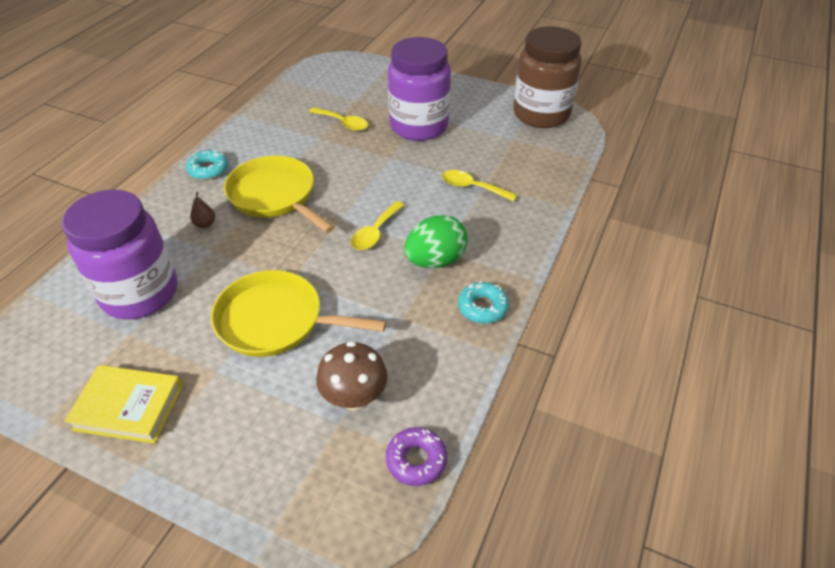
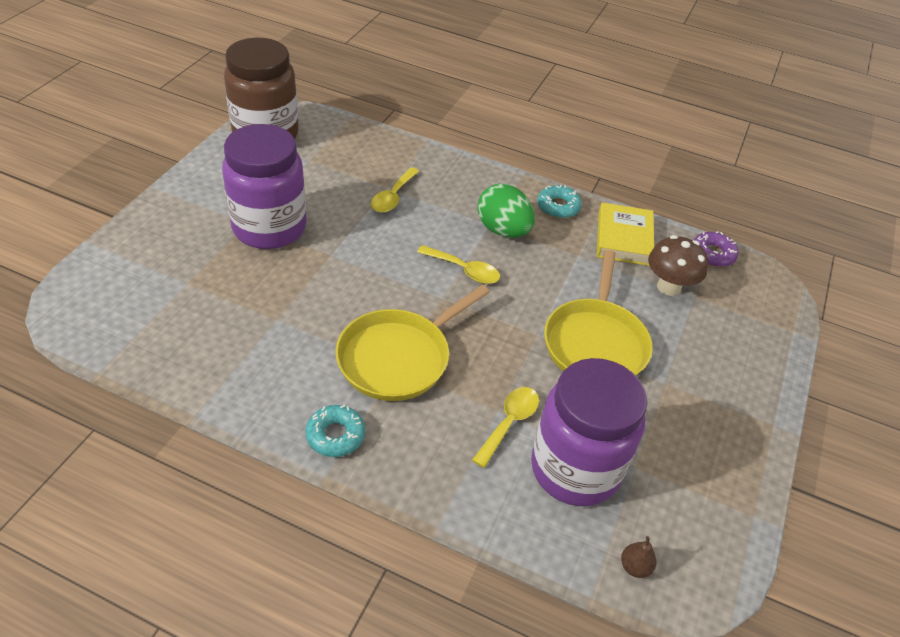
camera: 95 degrees left, 0 degrees up
yellow book [64,365,182,443] -> yellow book moved to [597,202,654,266]
brown pear [190,192,215,228] -> brown pear moved to [621,536,656,578]
yellow spoon [309,107,368,131] -> yellow spoon moved to [472,387,539,468]

